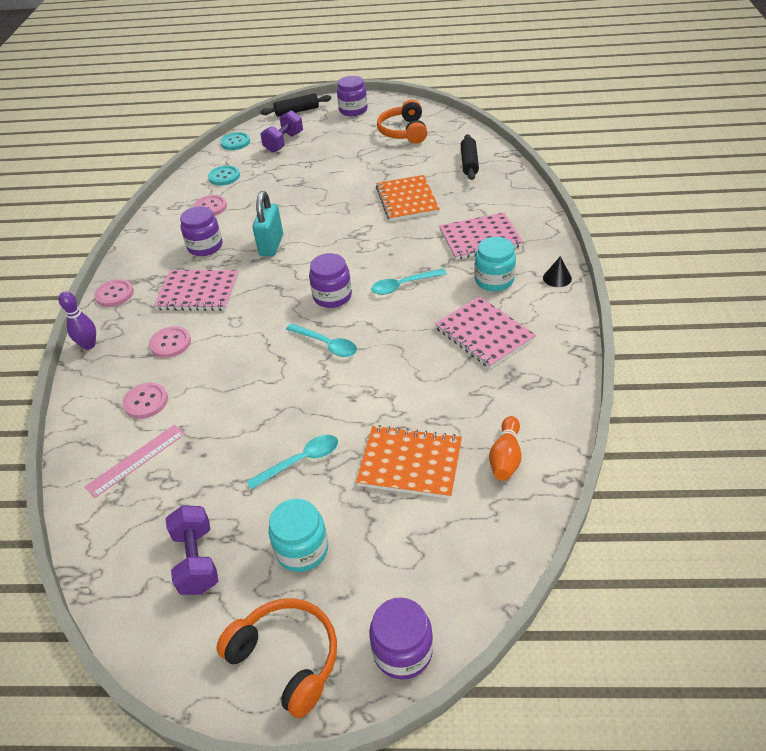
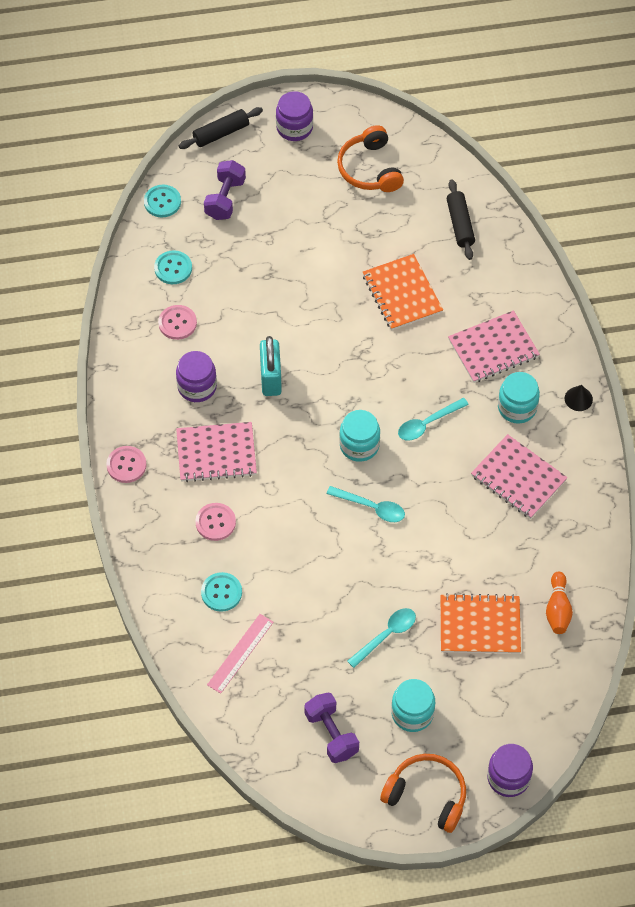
camera: 15 degrees left, 15 degrees up
purple bowling pin [59,291,96,350] -> none
pink button [122,383,168,419] -> turquoise button [201,572,242,612]
purple jar [309,253,352,308] -> turquoise jar [339,410,380,462]

